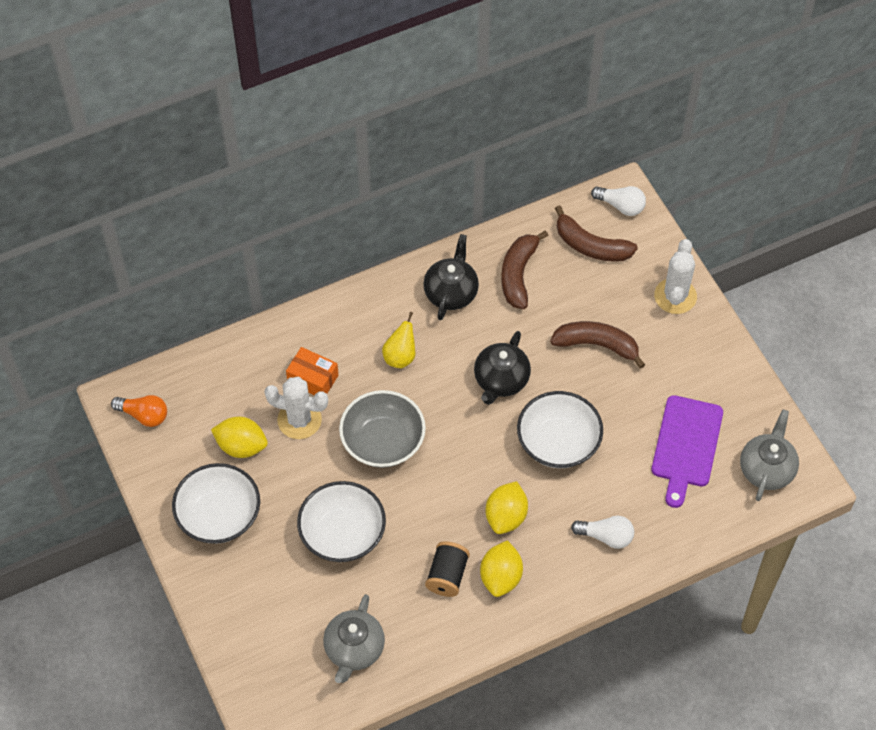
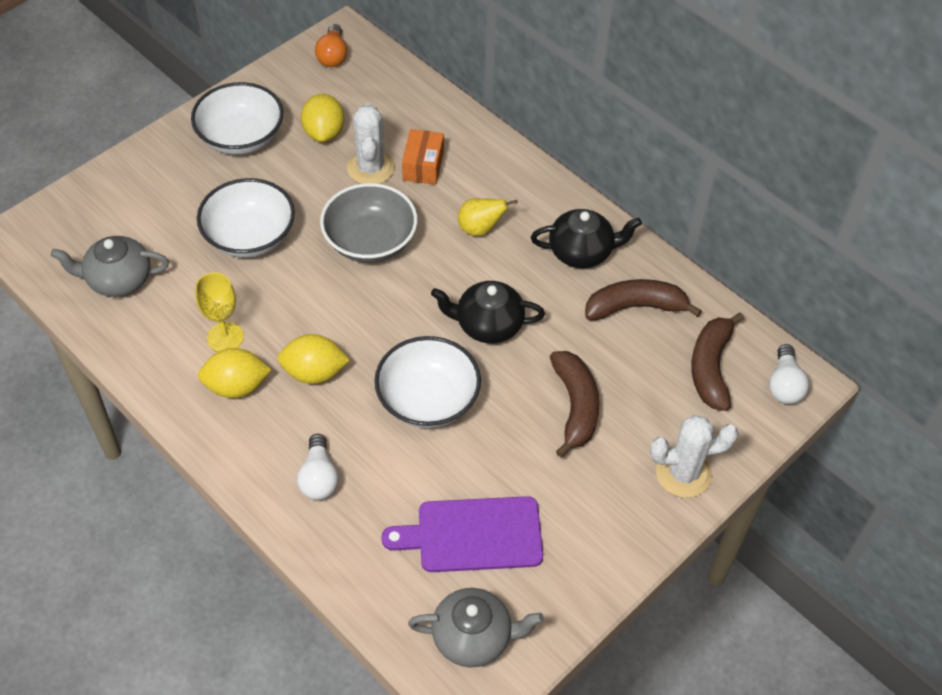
camera: 70 degrees right, 5 degrees down
black spool [425,541,470,597] -> yellow goblet [195,272,244,352]

